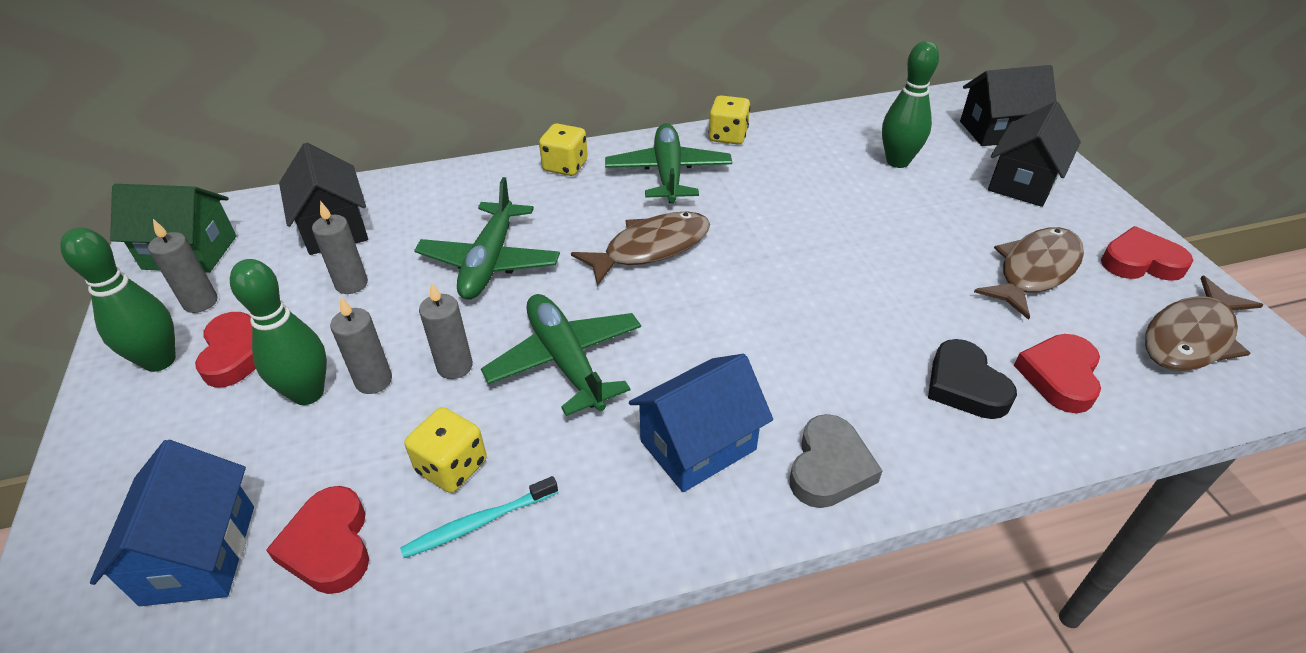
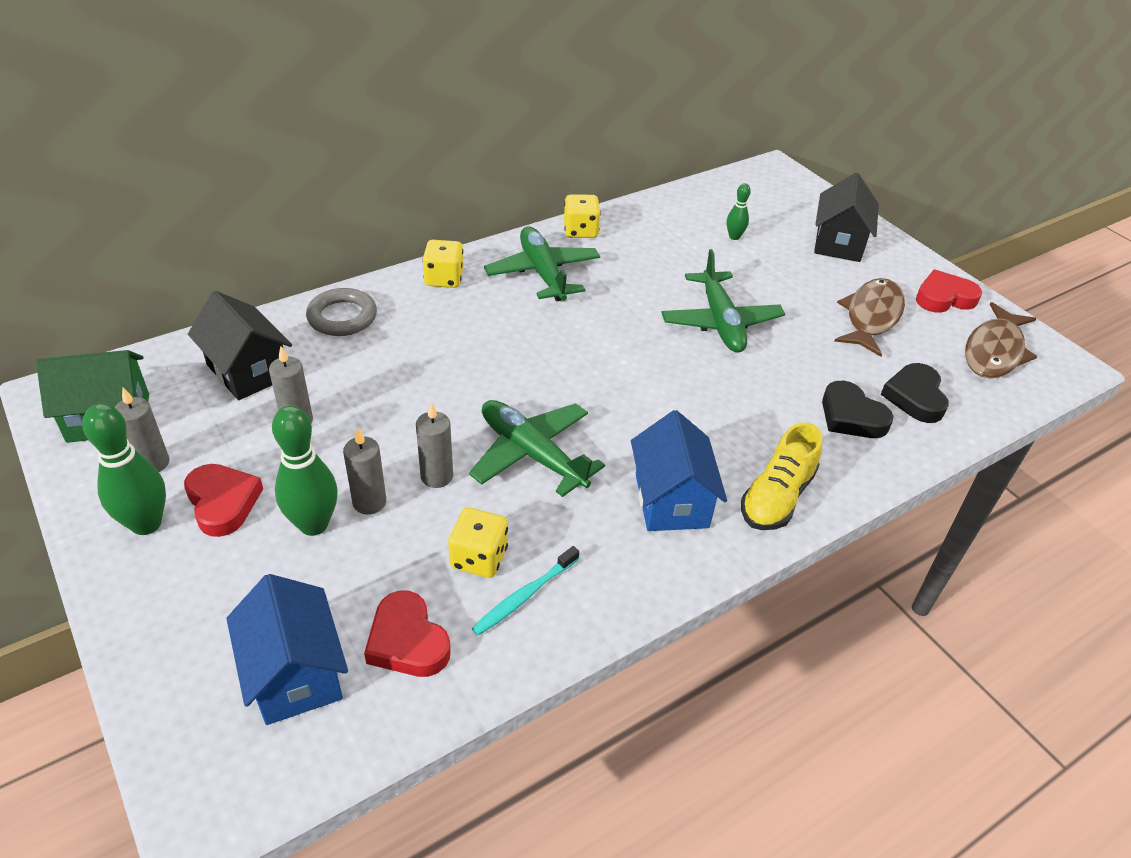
camera: 20 degrees left, 0 degrees up
green plane [414,177,560,300] -> green plane moved to [661,249,785,353]
brown fish [571,212,710,286] -> none
blue house [629,354,773,492] -> blue house turned 45 degrees counterclockwise [631,410,727,531]
grey heart [790,414,882,508] -> yellow shoe [741,423,822,530]
green bowling pin [882,41,939,168] -> green bowling pin [727,183,751,240], size x0.54
black house [960,65,1057,146] -> none
red heart [1014,334,1101,413] -> black heart [881,363,949,423]
none -> grey ring [306,288,377,336]

